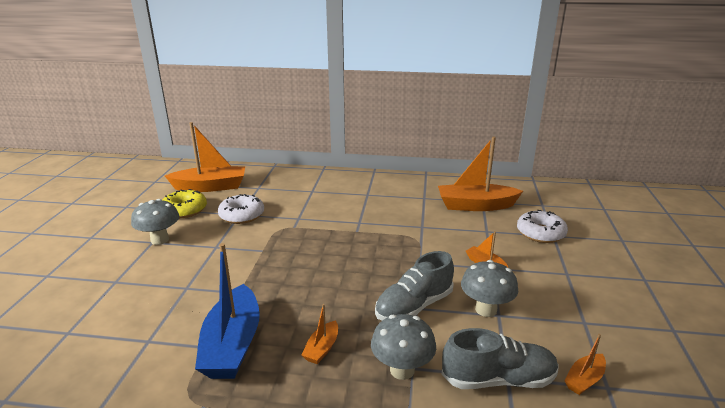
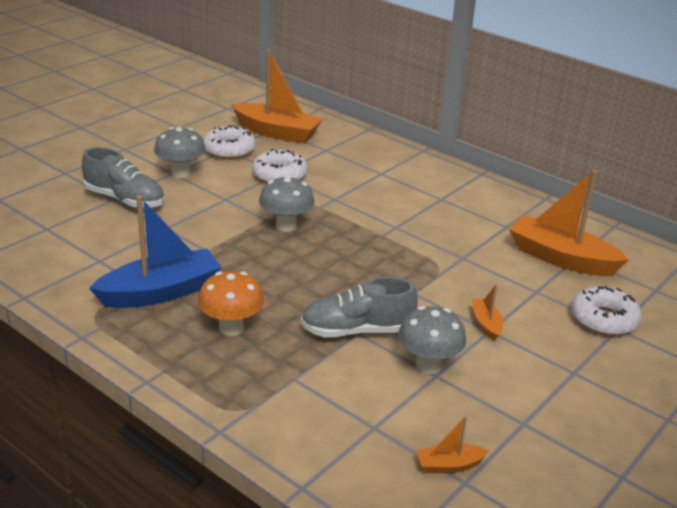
camera: 30 degrees right, 5 degrees up
yellow donut [162,189,207,218] -> white donut [203,125,256,159]
blue boat [195,243,260,379] -> blue boat turned 150 degrees counterclockwise [89,196,222,308]
orange boat [301,304,338,364] -> orange mushroom [198,271,264,336]
grey mushroom [371,314,436,380] -> grey mushroom moved to [259,175,315,232]
grey shoe [442,328,559,389] -> grey shoe moved to [82,147,164,208]

